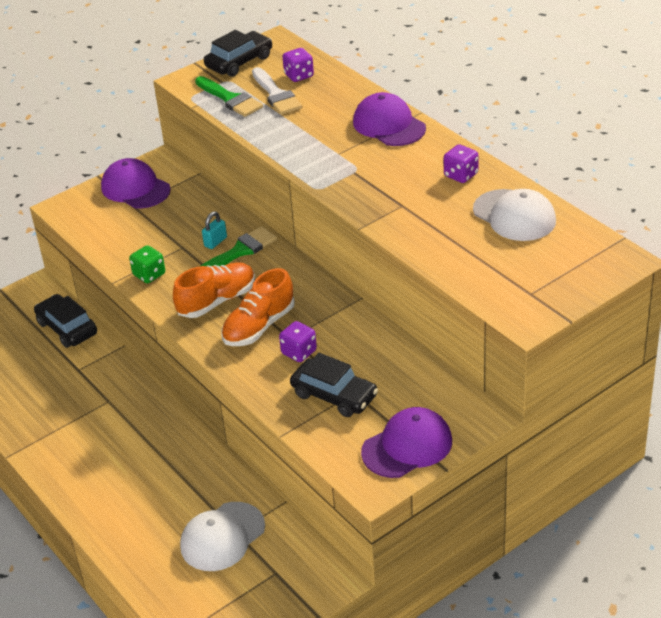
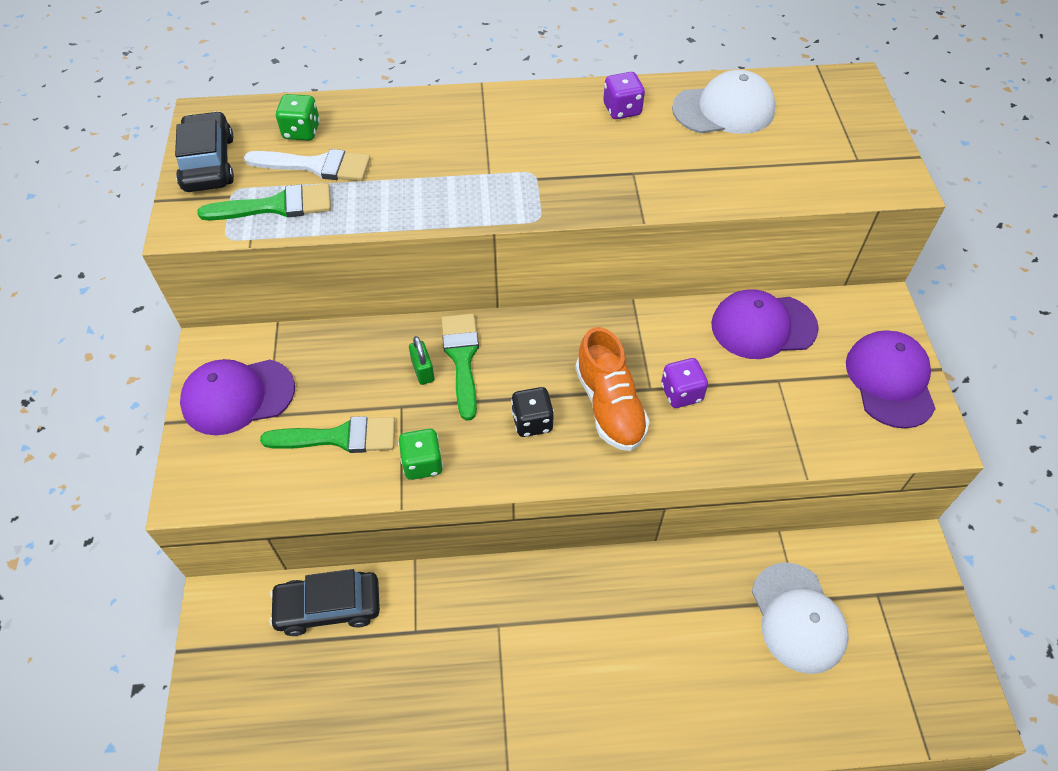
camera: 60 degrees left, 15 degrees up
orange shoe [173,262,255,318] -> black dice [511,387,554,437]
turquoise padlock [202,211,227,249] -> green padlock [409,336,434,385]
purple dice [282,48,314,82] -> green dice [276,94,320,141]
black car [290,353,378,417] -> none
purple cap [353,92,426,146] -> purple cap moved to [711,289,819,359]
none -> green brush [260,416,395,453]

